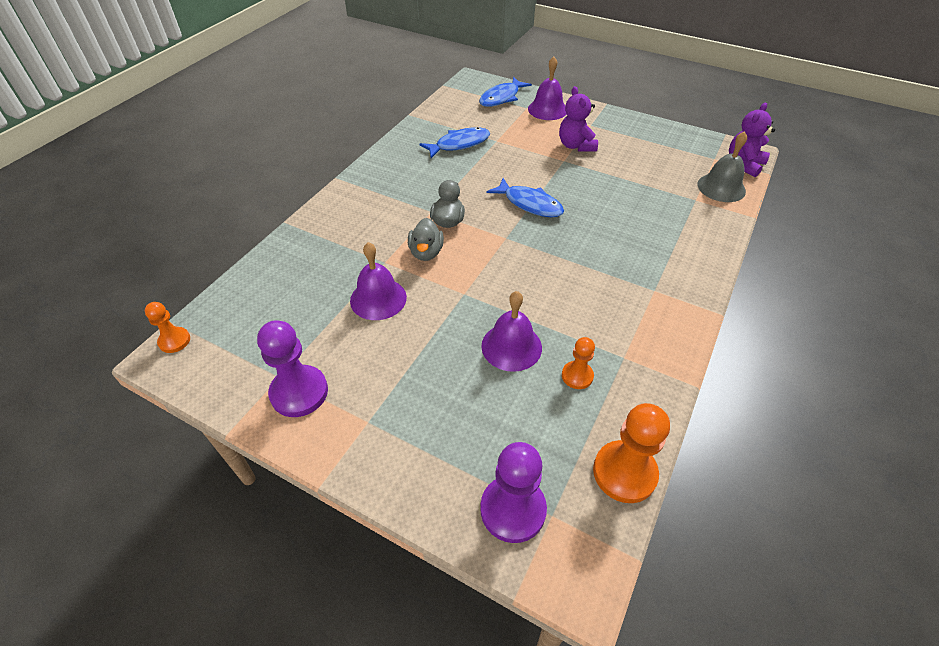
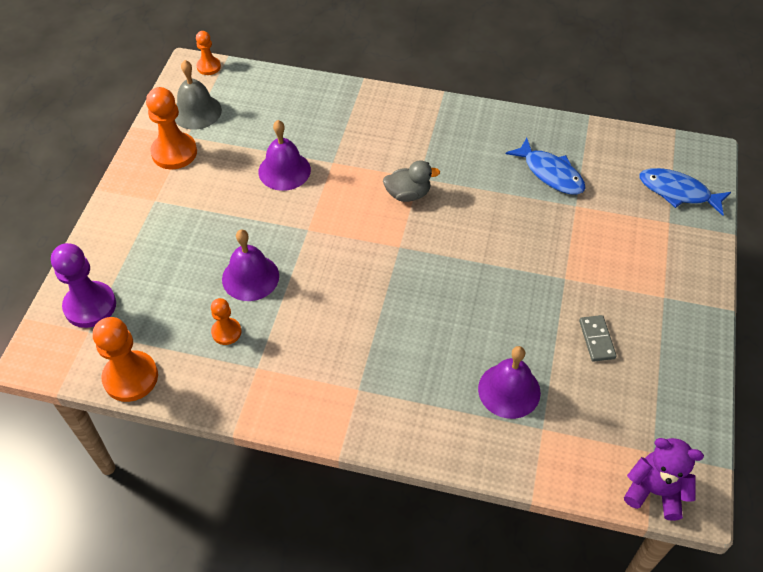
camera: 75 degrees right, 5 degrees up
purple pawn [257,320,328,417] -> orange pawn [146,87,197,169]
grey duck [408,218,444,261] -> none
blue fish [487,178,564,217] -> none
purple bell [528,56,566,120] -> purple bell moved to [478,346,541,419]
purple teddy bear [559,86,598,152] -> none
grey bell [697,131,747,202] -> grey bell moved to [175,60,222,130]
none -> grey domino [579,315,616,362]

